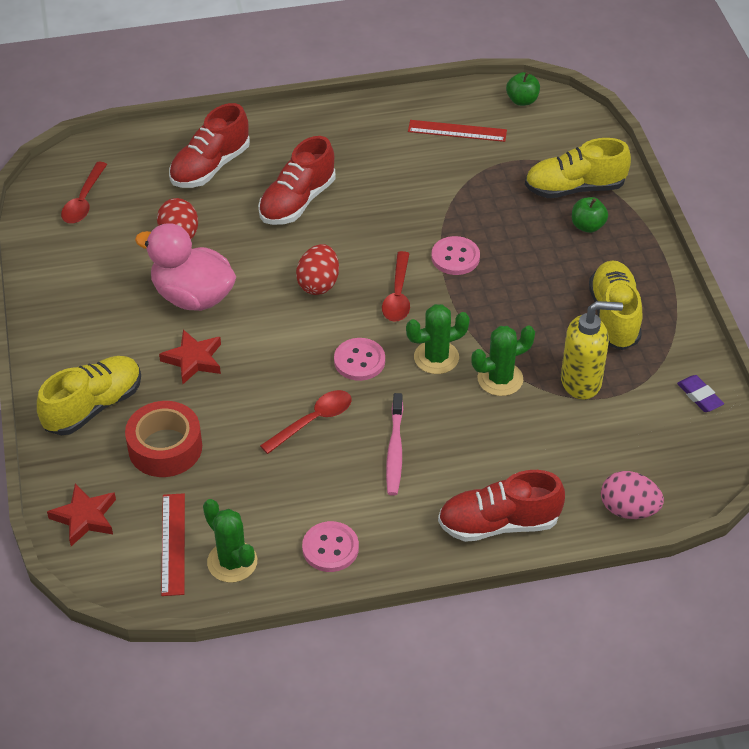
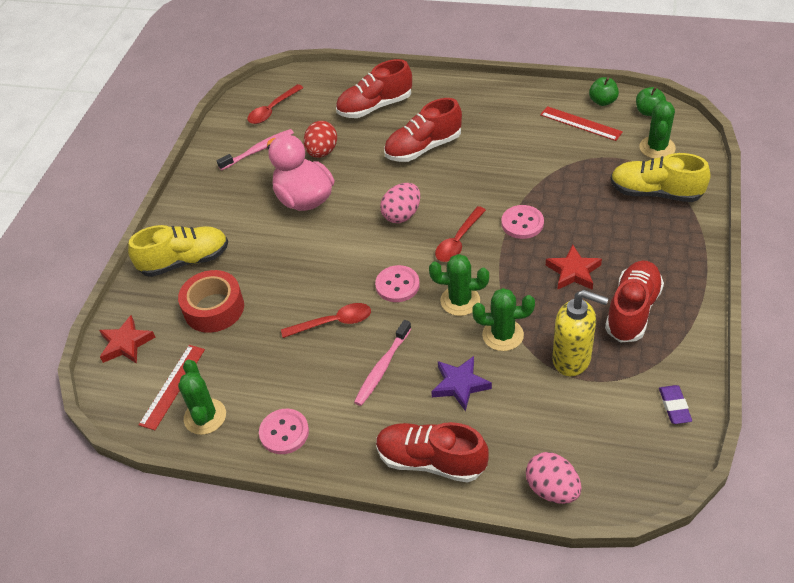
camera: 30 degrees right, 0 degrees up
red star [159,330,221,384] -> red star moved to [546,245,602,290]
red egg [296,244,339,295] -> pink egg [380,183,420,223]
green apple [572,197,608,233] -> green apple moved to [589,77,619,106]
yellow shoe [589,260,642,350] -> red shoe [605,261,664,343]
none -> pink toothbrush [217,129,294,170]
none -> purple star [431,356,492,411]
none -> green cactus [639,100,676,159]

